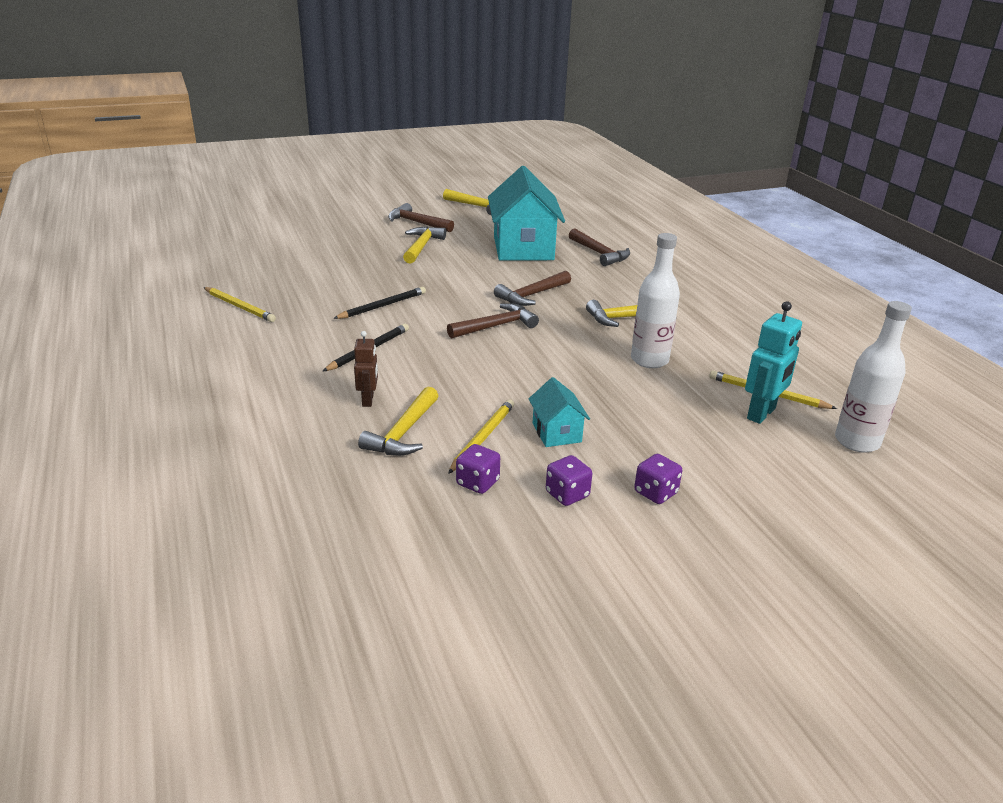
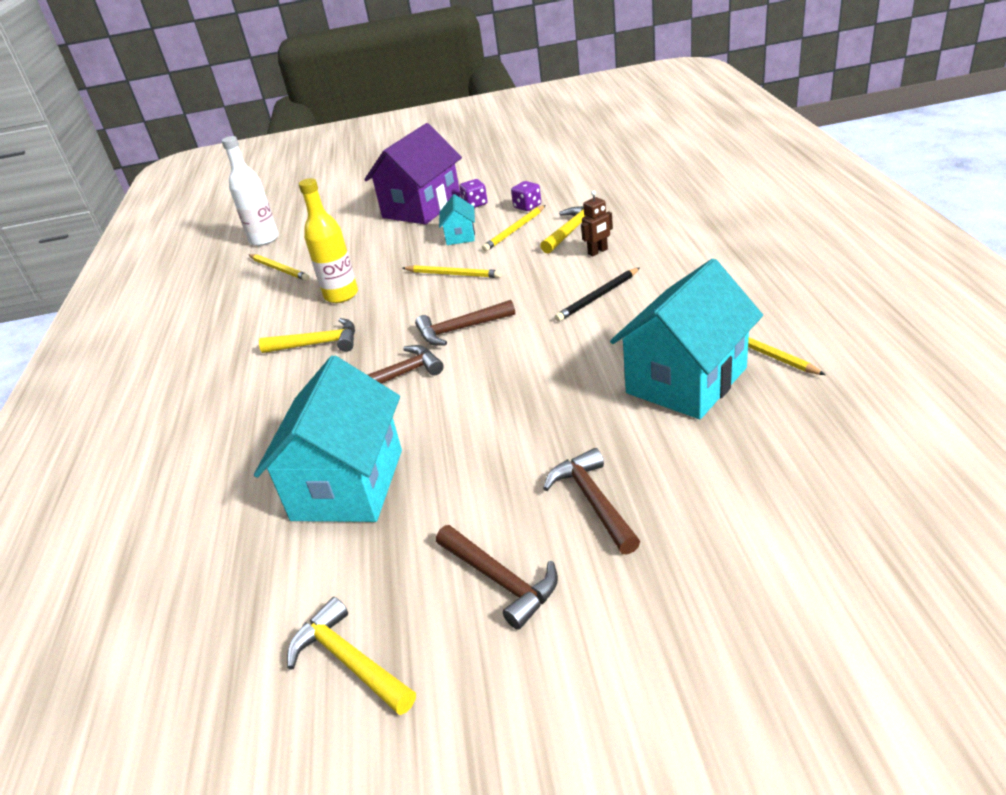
camera: 160 degrees left, 5 degrees up
black pencil [333,287,426,319] -> none
brown robot [354,331,378,407] -> brown robot turned 135 degrees counterclockwise [581,191,613,257]
yellow hammer [403,226,446,264] -> none
brown hammer [569,228,630,266] -> brown hammer moved to [543,448,640,555]
white bottle [631,233,680,368] -> yellow bottle [299,178,358,303]
purple dice [634,454,682,504] -> purple house [364,123,462,225]
turquoise robot [745,301,802,424] -> none
none -> yellow pencil [403,265,502,278]
none -> turquoise house [610,259,763,419]

